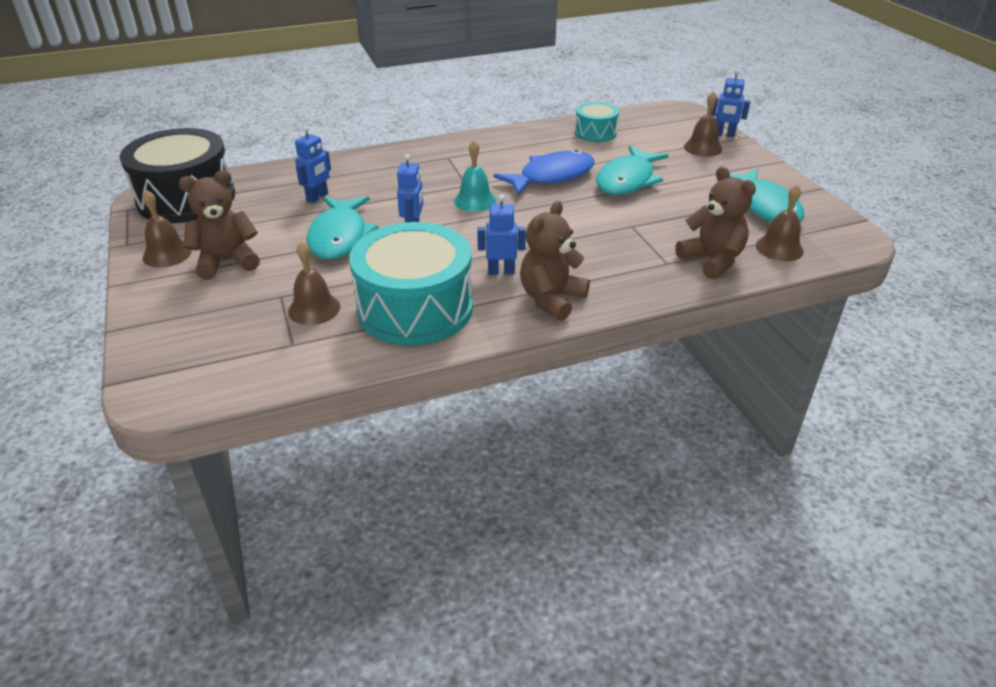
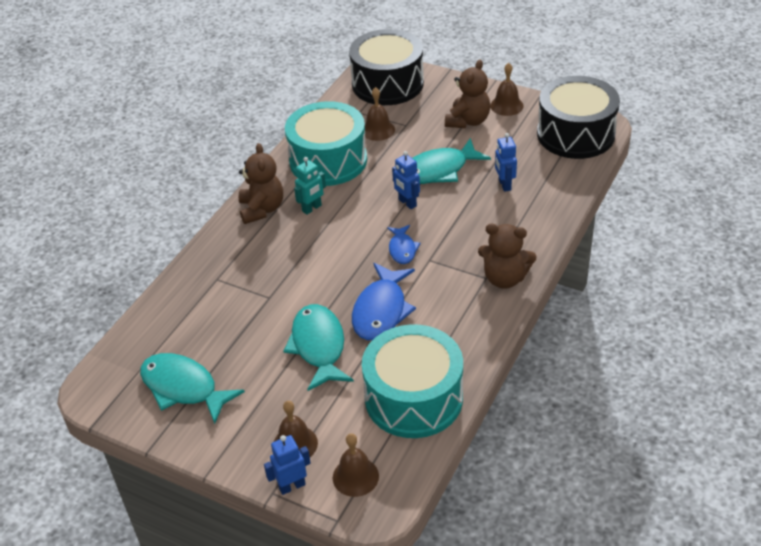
camera: 140 degrees right, 5 degrees up
turquoise fish [306,196,378,260] -> turquoise fish turned 75 degrees counterclockwise [413,138,491,184]
turquoise bell [454,140,496,212] -> blue fish [387,225,421,264]
blue robot [477,195,526,275] -> turquoise robot [294,157,326,215]
turquoise drum [575,102,619,142] -> turquoise drum [362,324,463,438], size x1.95
brown teddy bear [676,166,756,279] -> brown teddy bear moved to [478,224,537,289]
brown bell [756,185,804,261] -> brown bell moved to [333,433,379,497]
none -> black drum [349,29,424,105]

